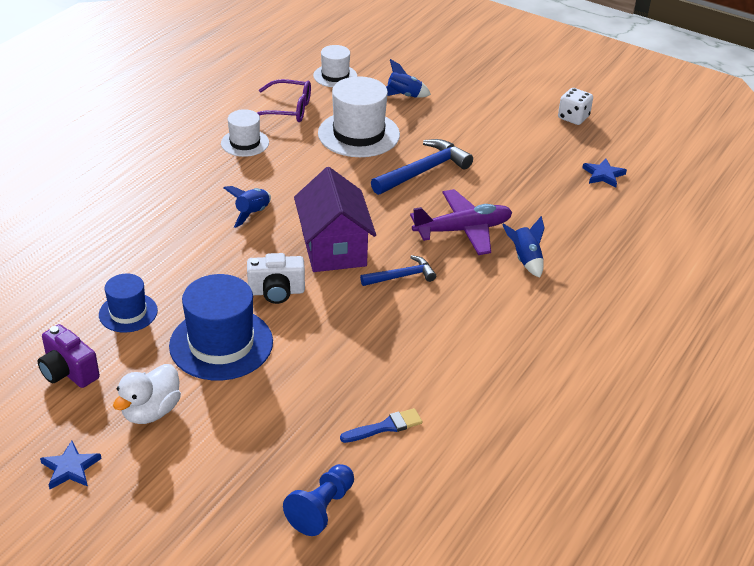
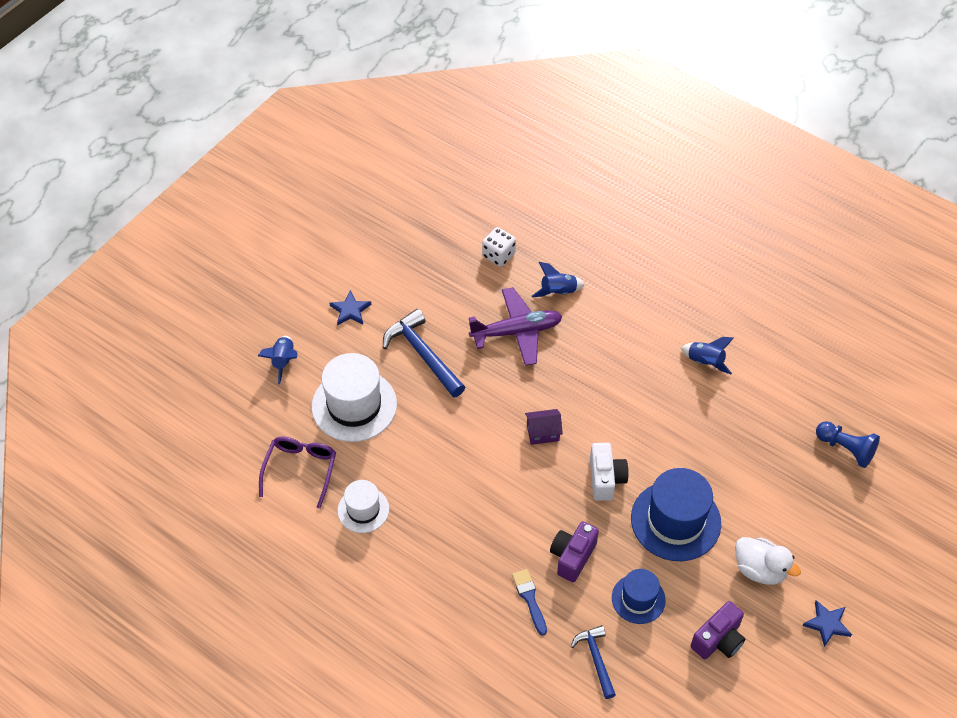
camera: 85 degrees left, 15 degrees up
blue rocket [223,186,271,228] -> blue rocket moved to [681,337,734,374]
purple house [294,167,376,272] -> purple house [525,409,563,445], size x0.47
white hat [313,45,357,87] -> none
blue brush [340,408,423,443] -> blue brush moved to [512,569,547,636]
blue hammer [360,255,436,286] -> blue hammer moved to [571,625,616,699]
purple plane [410,189,512,255] -> purple plane turned 90 degrees clockwise [469,287,563,366]
white dice [558,88,593,125] -> white dice moved to [482,227,516,267]
blue star [582,158,627,187] -> blue star moved to [329,290,371,326]
none -> purple camera [550,522,599,582]

